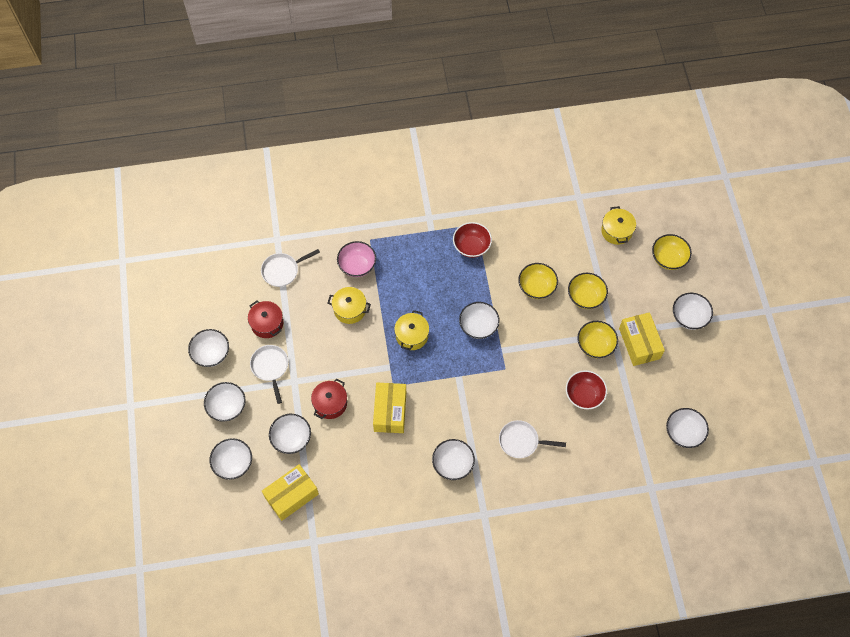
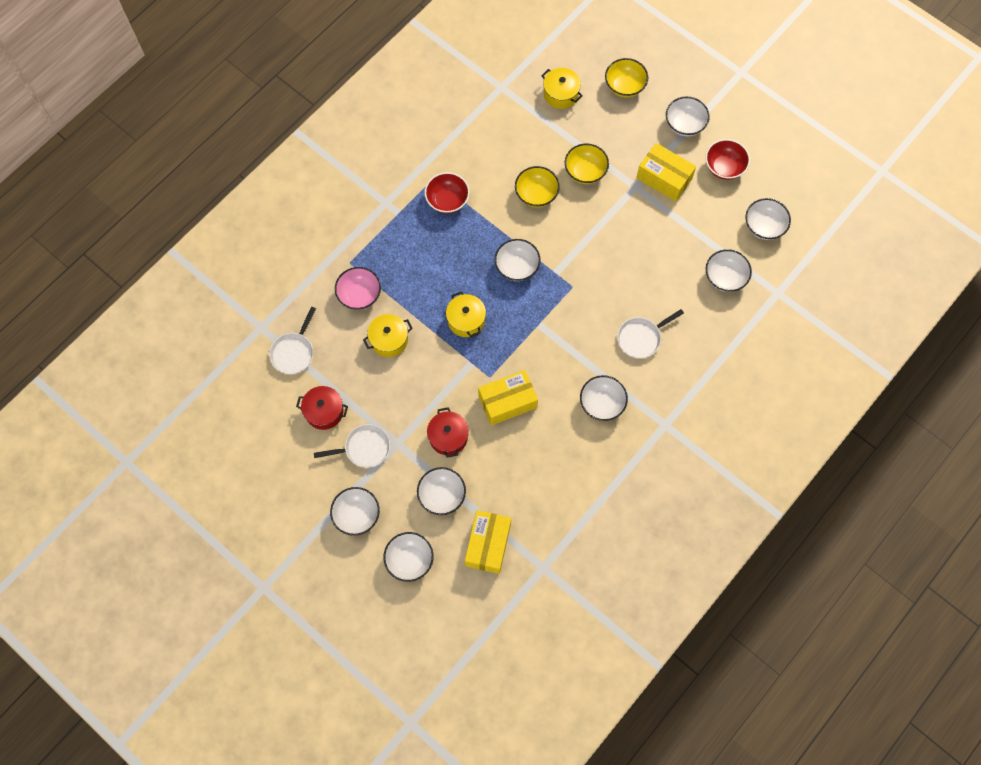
camera: 40 degrees left, 5 degrees up
white bowl [188,329,229,367] -> white bowl moved to [706,249,752,292]
white pan [250,345,288,404] -> white pan turned 135 degrees clockwise [314,424,390,468]
yellow box [373,383,406,433] -> yellow box turned 75 degrees counterclockwise [478,370,538,426]
red bowl [566,370,607,409] -> red bowl moved to [705,139,750,180]
yellow bowl [577,321,618,358] -> none

